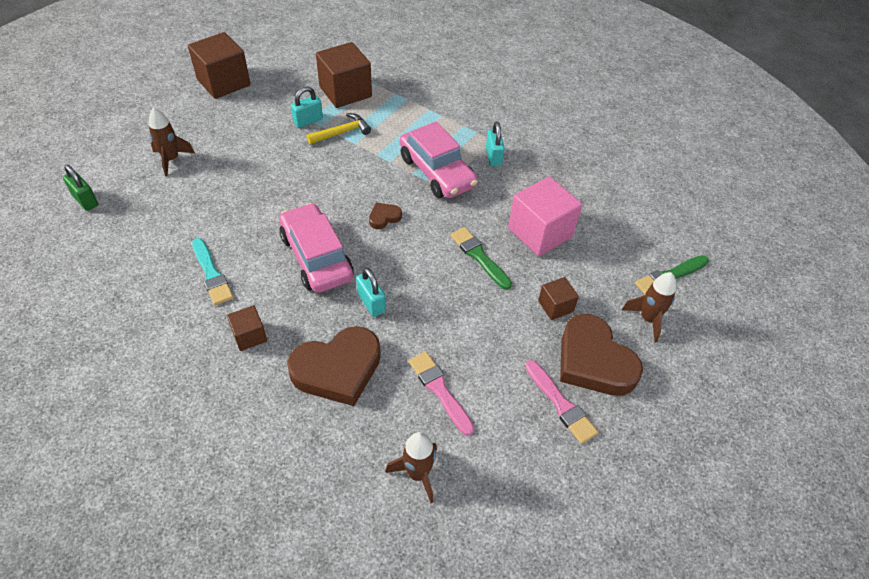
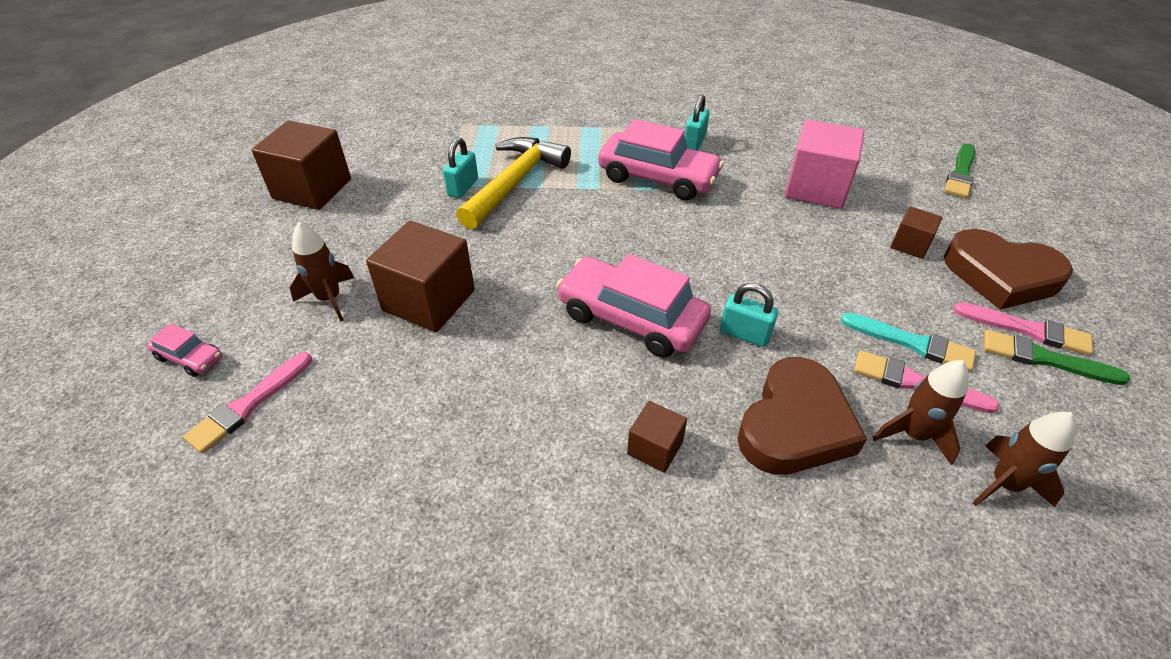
camera: 30 degrees left, 5 degrees down
green padlock [63,165,98,211] -> pink brush [183,352,312,454]
turquoise brush [192,238,234,305] -> turquoise brush moved to [841,312,976,372]
yellow hammer [307,113,371,144] -> yellow hammer [456,137,571,230], size x1.74
brown cube [316,42,372,108] -> brown cube moved to [366,221,475,332]
brown heart [369,203,402,229] -> none
green brush [450,227,512,290] -> green brush moved to [984,330,1130,385]
turquoise padlock [486,122,505,166] -> turquoise padlock turned 60 degrees clockwise [685,94,710,151]
brown rocket [622,272,676,342] -> brown rocket moved to [872,360,969,466]
none -> pink car [147,323,222,377]

